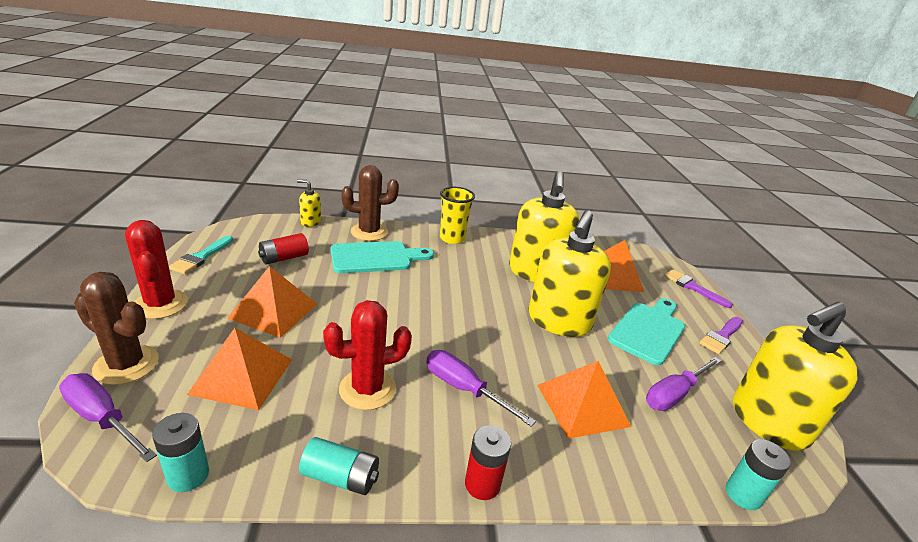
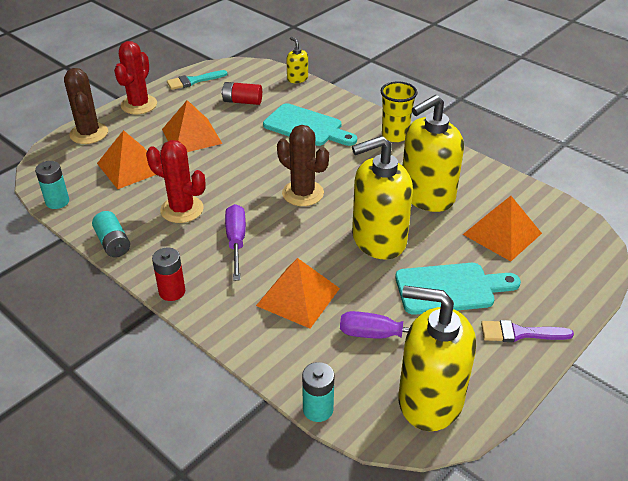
camera: 50 degrees right, 10 degrees up
purple screwdriver [59,373,157,462] -> none
brown cactus [341,165,399,241] -> brown cactus moved to [277,125,329,206]
purple brush [664,269,733,308] -> none

